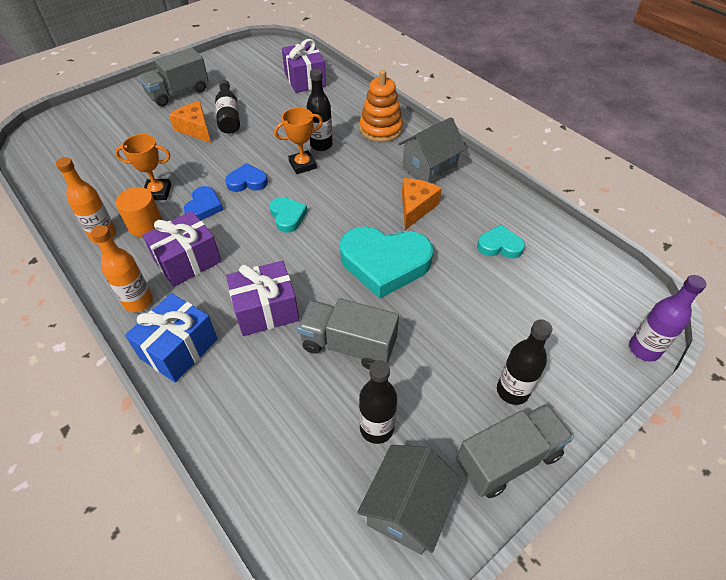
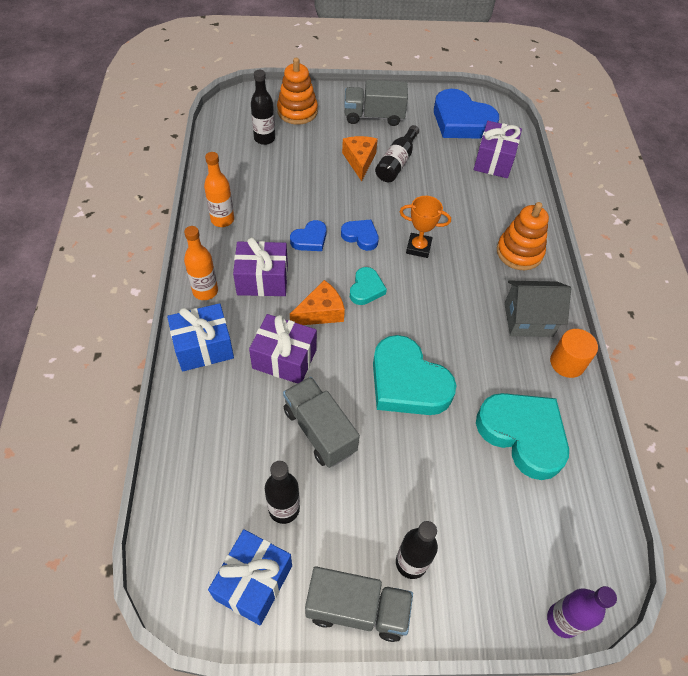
camera: 35 degrees right, 5 degrees up
orange trophy [115,134,171,200] -> none
orange cylinder [116,187,162,237] -> orange cylinder moved to [550,329,598,378]
black bottle [307,69,333,151] -> black bottle moved to [251,70,275,145]
grey house [357,445,462,555] -> blue gift [208,529,292,626]
orange cheese [402,178,442,230] -> orange cheese moved to [290,280,345,325]
turquoise heart [477,225,525,259] -> turquoise heart [476,393,569,480], size x1.99
none -> orange stacking toy [277,58,318,125]
none -> blue heart [434,89,499,139]

